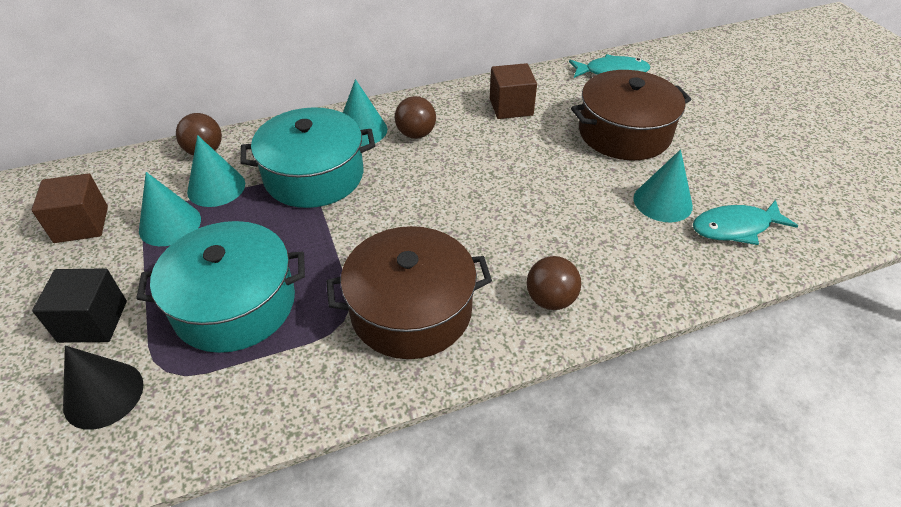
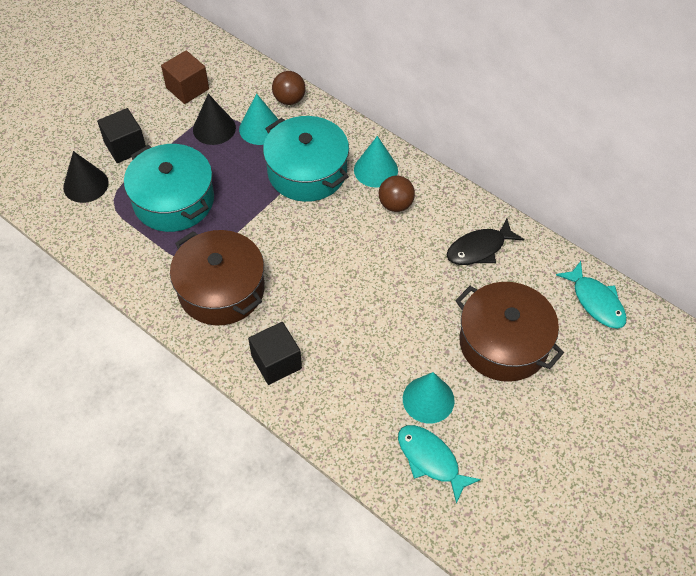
camera: 60 degrees right, 10 degrees up
turquoise cone [139,172,201,246] -> black cone [193,94,236,145]
brown cube [490,63,537,119] -> black fish [447,219,524,265]
brown ball [527,256,581,310] -> black cube [248,322,302,385]

